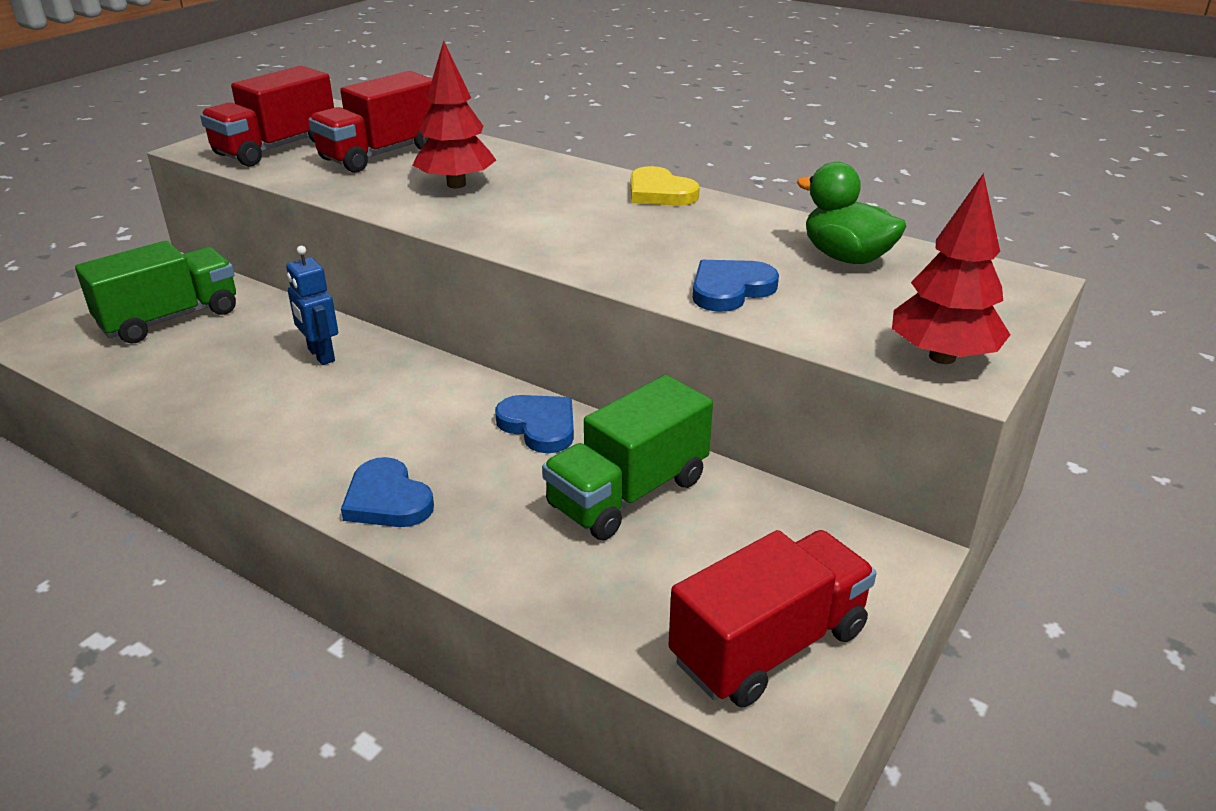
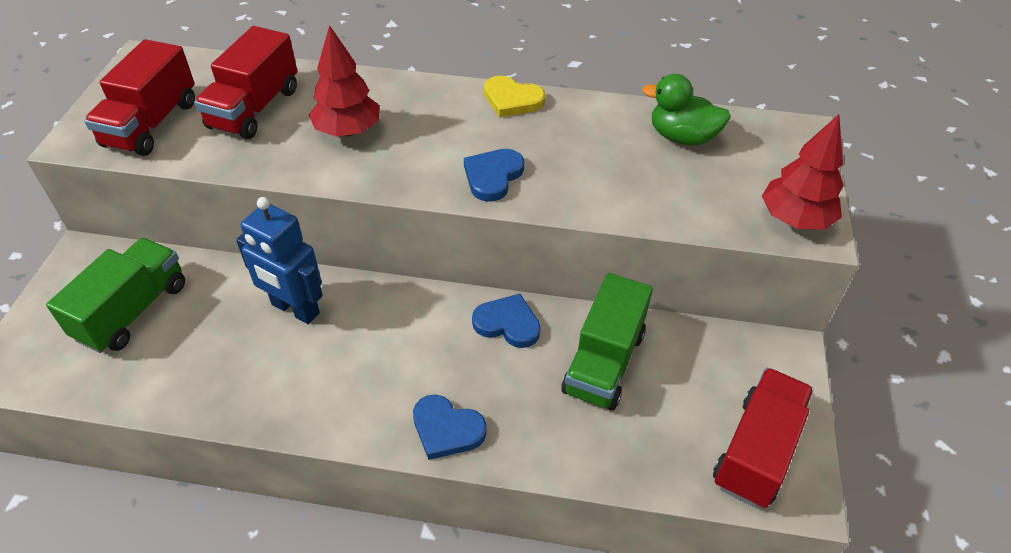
camera: 25 degrees left, 15 degrees up
blue robot [286,246,338,365] -> blue robot [236,197,323,324], size x1.53
blue heart [693,260,779,312] -> blue heart moved to [464,149,524,202]

